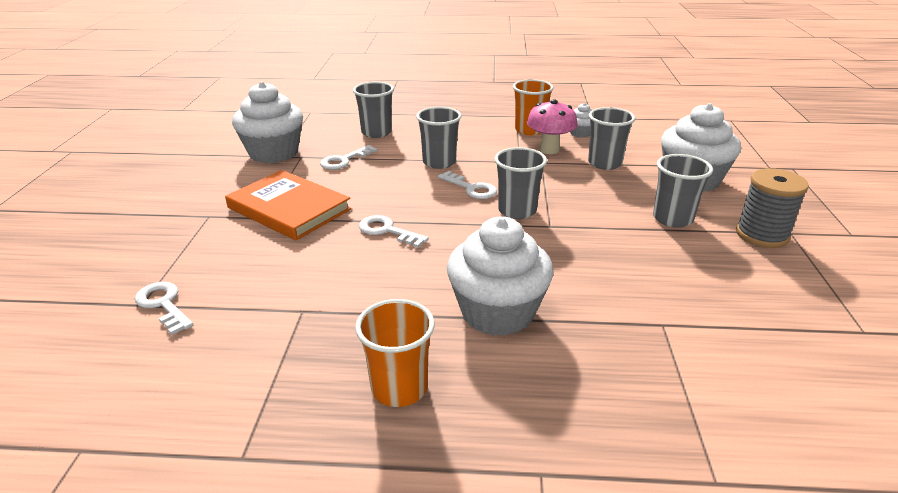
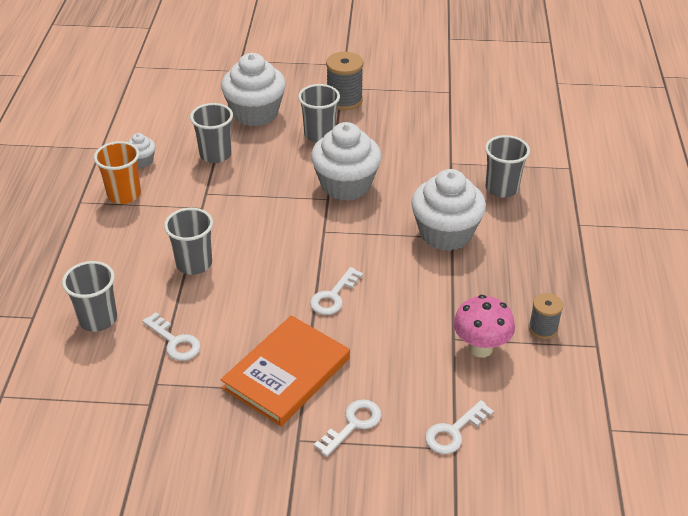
camera: 90 degrees left, 10 degrees up
white cupcake [232,82,303,163] -> white cupcake moved to [311,122,381,201]
orange cup [355,299,435,407] -> none
white key [438,171,497,199] -> white key moved to [314,399,381,457]
grey cup [494,147,547,219] -> grey cup moved to [485,135,530,198]
pink mushroom [527,99,578,154] -> pink mushroom moved to [453,295,515,358]
none -> grey spool [529,293,563,339]

